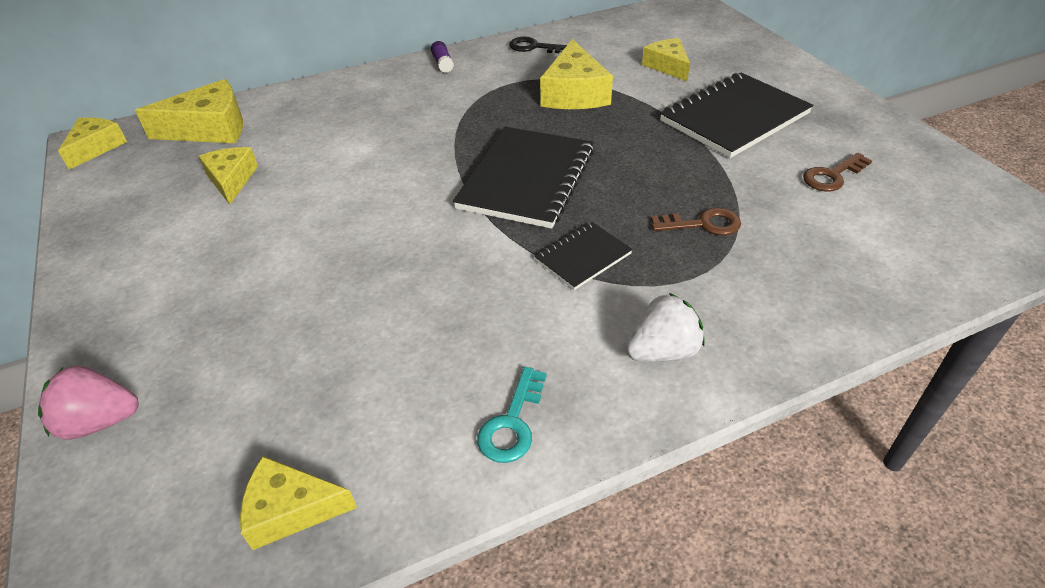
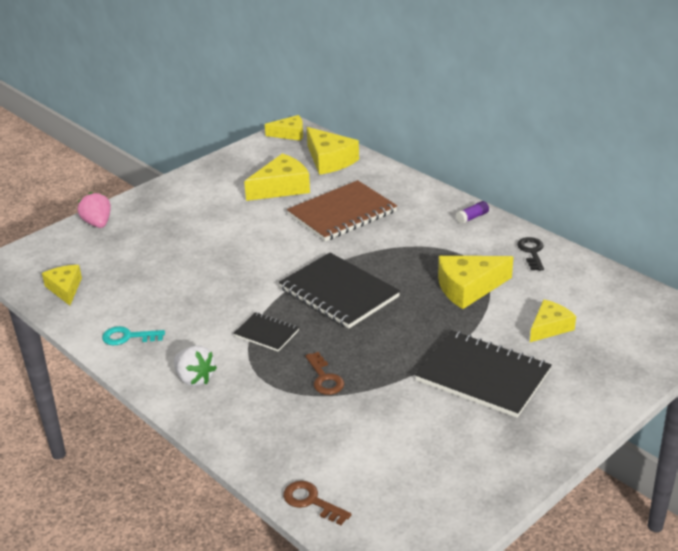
camera: 70 degrees right, 10 degrees down
yellow cheese [199,147,258,205] -> yellow cheese [244,153,310,201], size x1.55
black notebook [453,127,594,229] -> black notebook turned 45 degrees clockwise [279,253,400,328]
brown key [803,153,872,191] -> brown key moved to [283,481,352,525]
none -> brown notebook [287,180,397,241]

